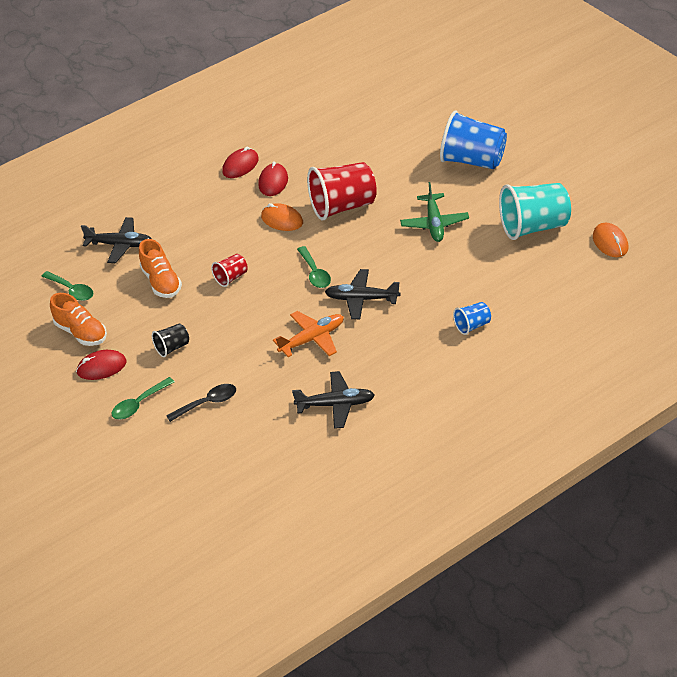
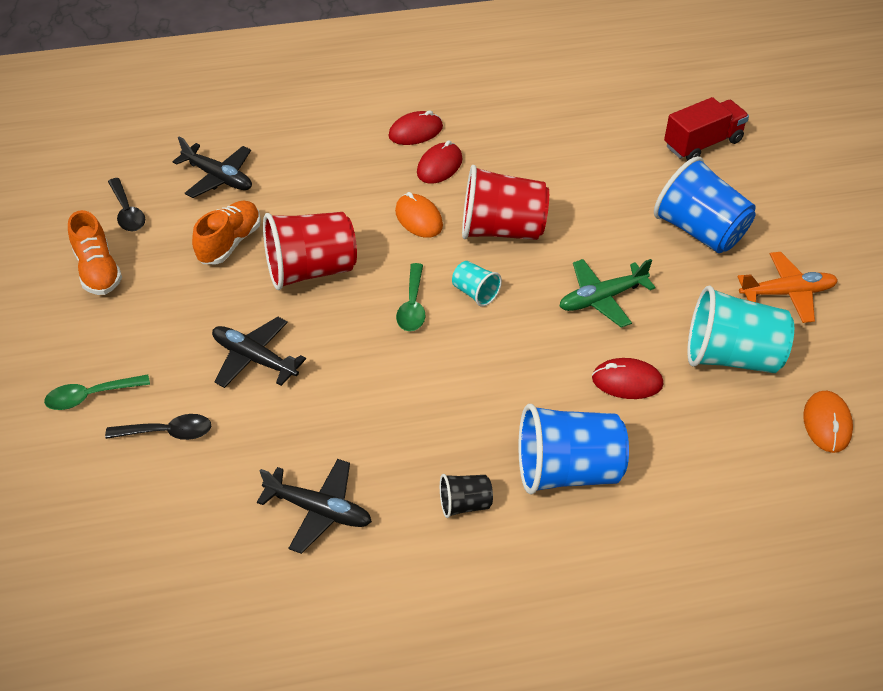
camera: 20 degrees right, 5 degrees up
green spoon [41,271,93,301] -> black spoon [108,178,145,231]
red mouse [76,350,127,380] -> red mouse moved to [592,358,663,399]
orange shoe [139,239,182,298] -> orange shoe turned 150 degrees counterclockwise [192,201,261,264]
black cup [152,324,189,357] -> black cup moved to [440,474,493,518]
red cup [211,254,247,287] -> red cup [263,212,357,290], size x2.07
orange plane [273,311,344,357] -> orange plane moved to [737,252,838,323]
black plane [325,269,400,319] -> black plane moved to [212,317,306,388]
green plane [400,182,469,242] -> green plane turned 45 degrees clockwise [559,259,656,328]
blue cup [453,302,491,335] -> blue cup [518,404,629,494], size x2.07
none -> turquoise cup [452,261,502,306]
none -> red truck [664,97,749,160]

